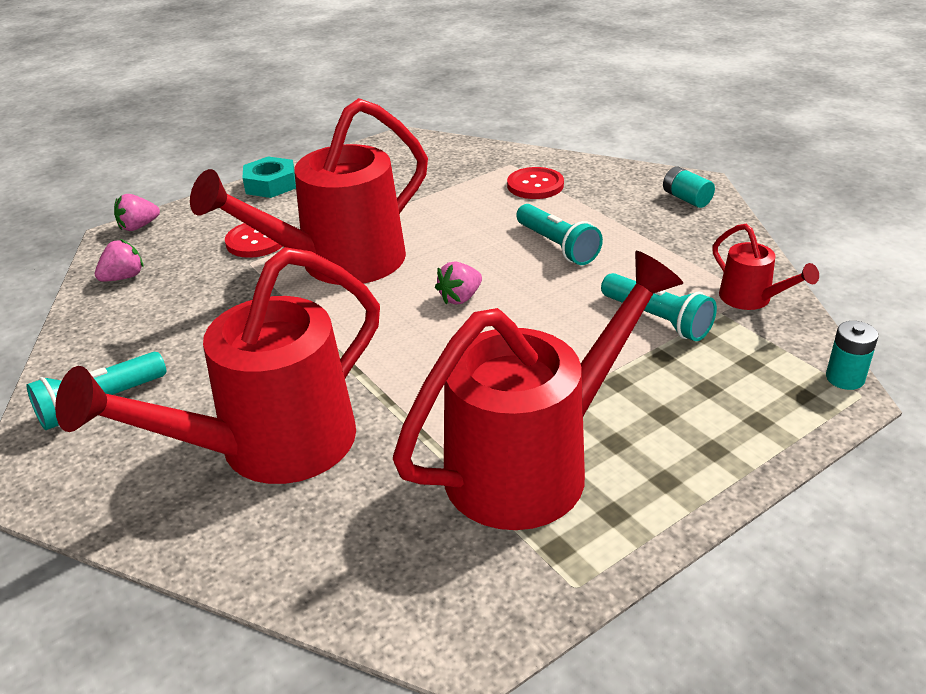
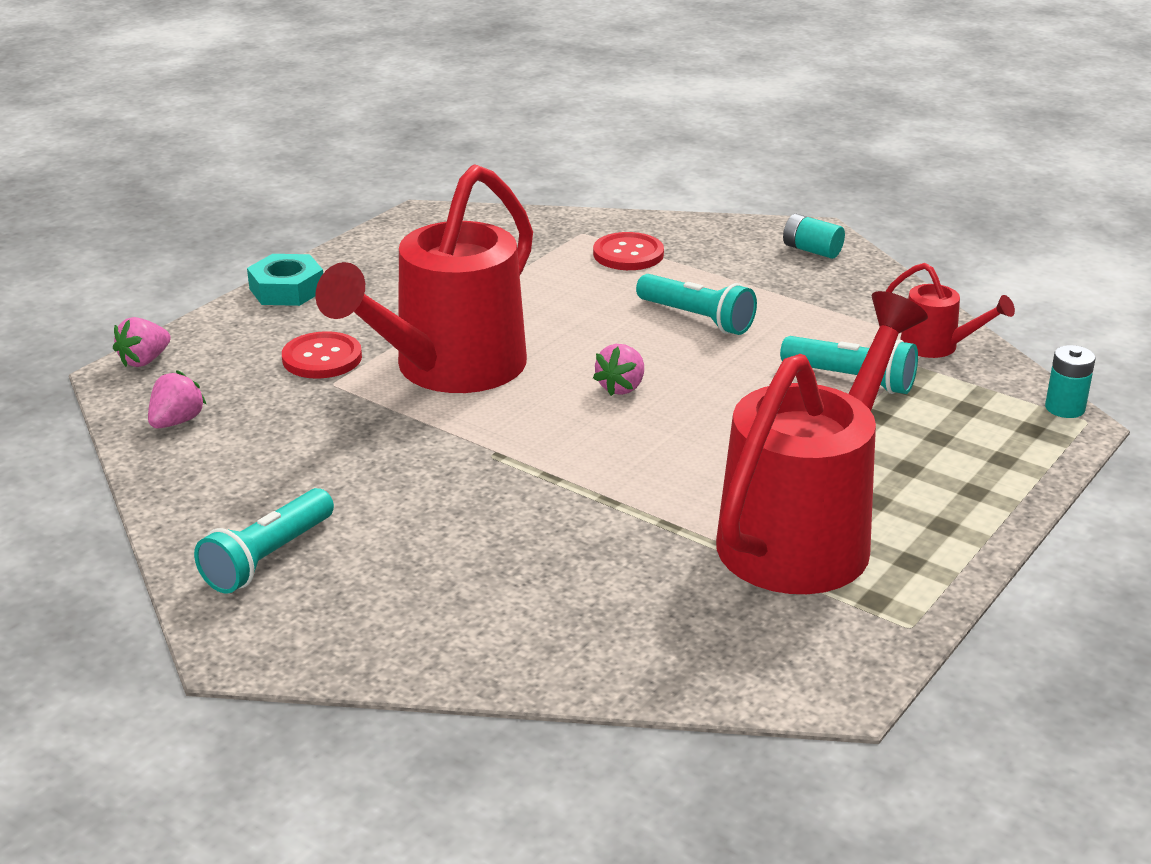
camera: 20 degrees left, 5 degrees down
red watering can [55,247,380,484] -> none

